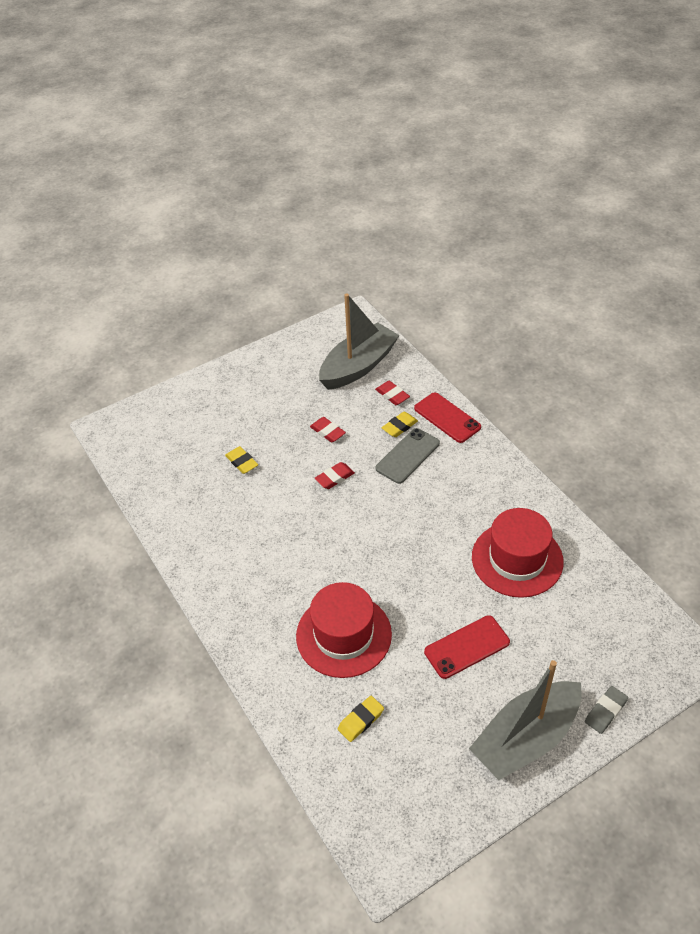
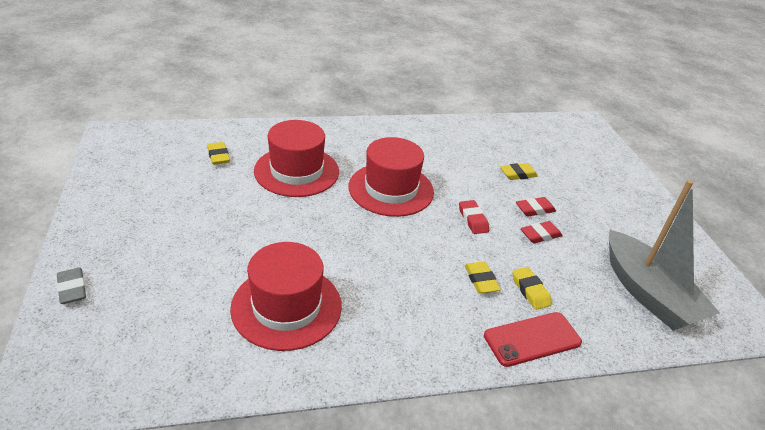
camera: 105 degrees right, 10 degrees down
red eraser [375,381,410,405] -> red eraser moved to [516,197,556,217]
grey phone [376,428,440,484] -> yellow eraser [465,261,501,293]
red phone [424,615,510,679] -> none
grey boat [469,660,582,780] -> none
none -> red hat [349,137,434,217]

